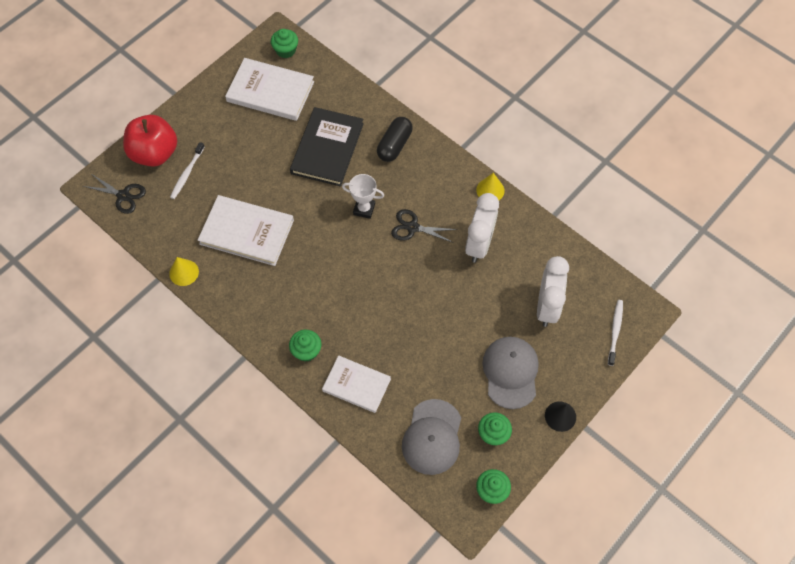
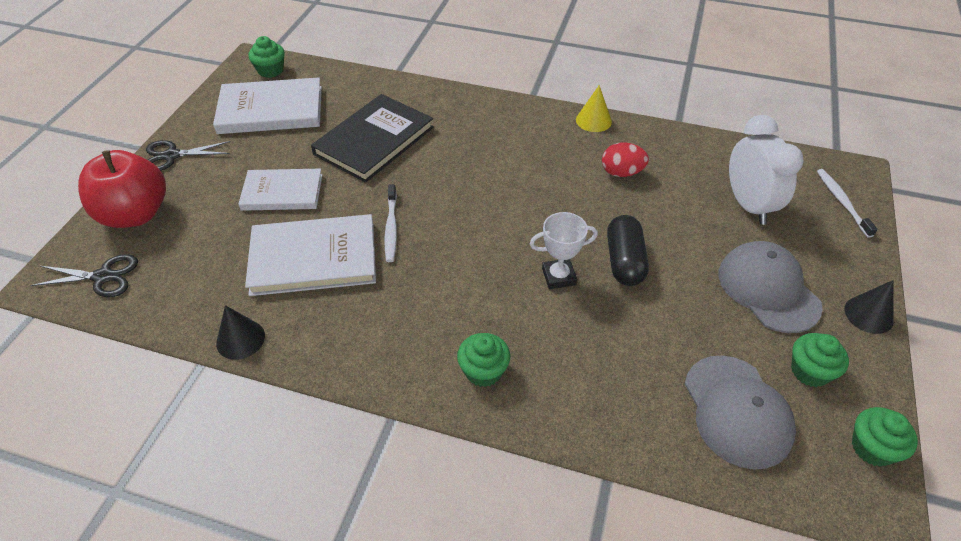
camera: 25 degrees left, 15 degrees down
yellow cone [169,257,199,286] -> black cone [216,305,265,360]
white toothbrush [170,142,205,199] -> white toothbrush moved to [385,184,397,262]
black book [290,107,364,186] -> black book turned 45 degrees clockwise [311,94,434,183]
white book [322,355,391,413] -> white book moved to [238,169,322,211]
white trophy [342,174,384,219] -> white trophy moved to [530,212,598,289]
black capsule [377,117,413,162] -> black capsule moved to [607,215,649,286]
black scissors [391,209,457,243] -> black scissors moved to [146,140,231,171]
white clock [465,193,499,263] -> red egg [602,142,649,177]

